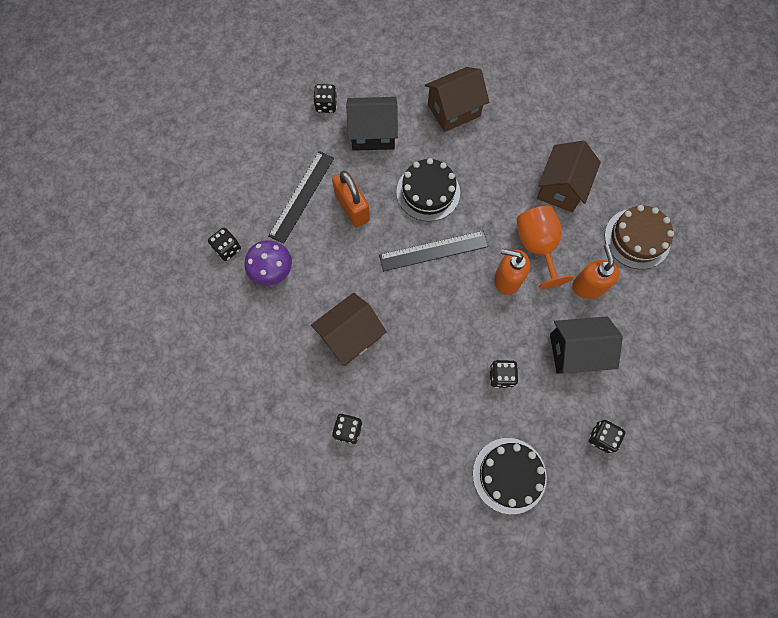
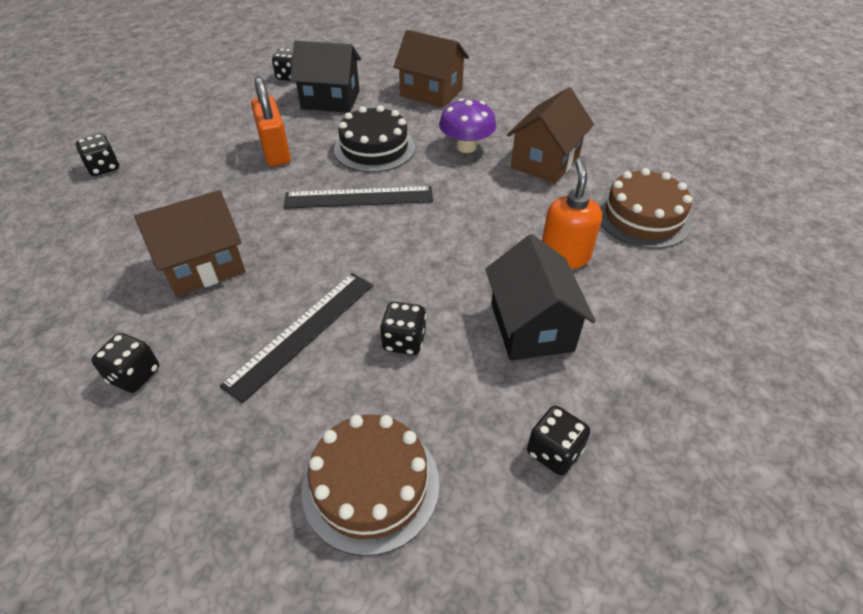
camera: 10 degrees right, 25 degrees down
purple mushroom [245,240,292,286] -> purple mushroom moved to [439,98,496,153]
black ruler [268,151,334,244] -> black ruler moved to [220,273,373,403]
brown house [425,67,489,132] -> brown house turned 45 degrees clockwise [393,30,469,108]
black cake [473,438,547,514] -> brown cake [301,415,439,556]
orange soap dispenser [494,249,530,295] -> none
orange goblet [517,206,574,289] -> none
black house [550,316,623,374] -> black house turned 75 degrees clockwise [485,234,596,361]

